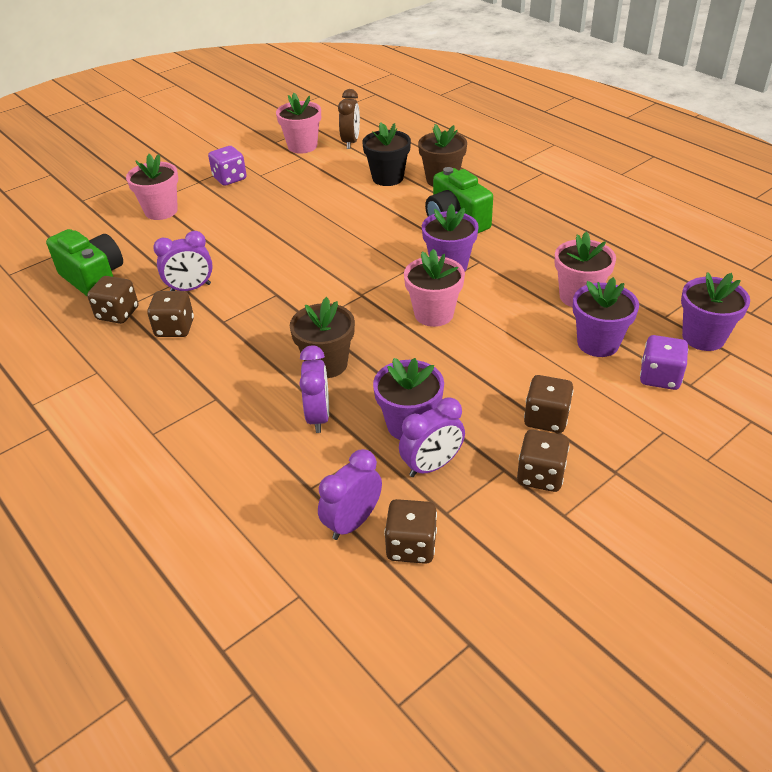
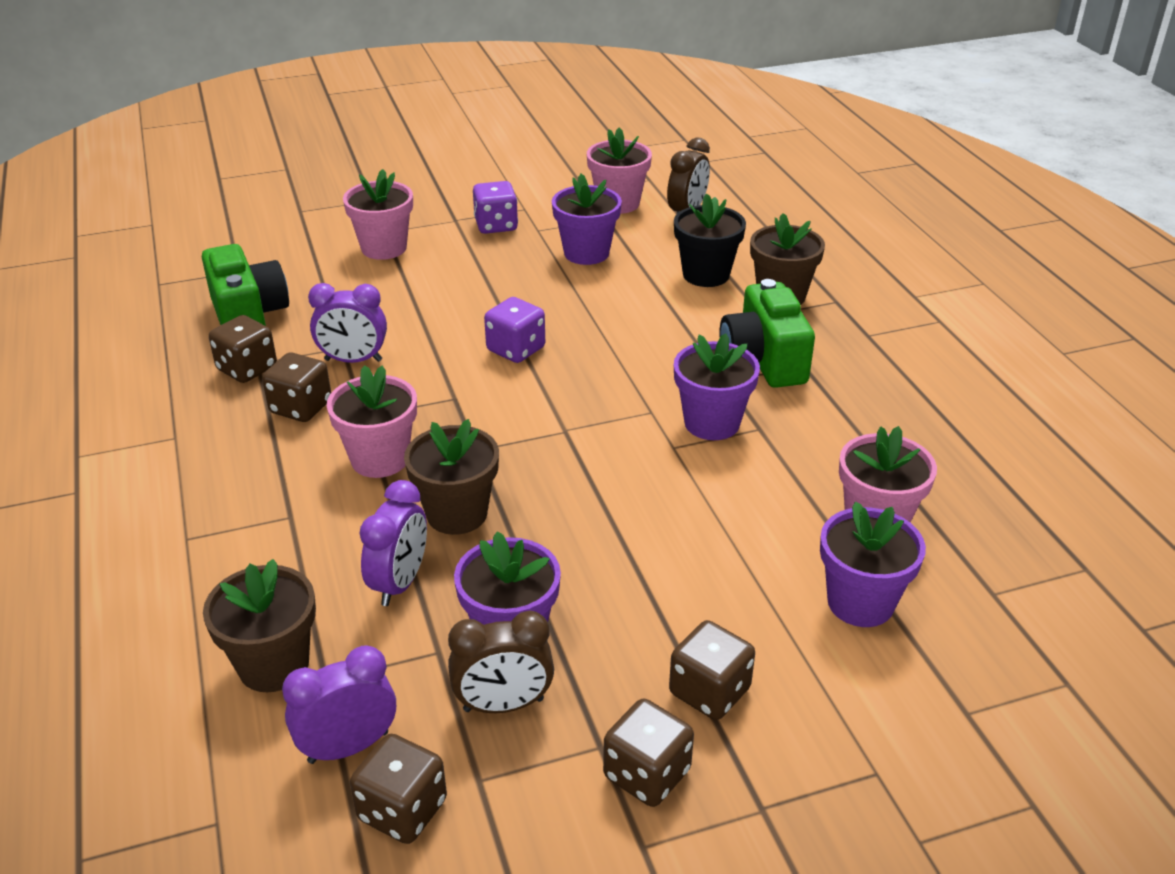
camera: 20 degrees right, 5 degrees down
purple clock [399,398,465,477] -> brown clock [448,611,554,713]
pink flower pot [404,249,465,327] -> pink flower pot moved to [327,365,417,478]
purple dice [640,335,688,390] -> purple dice moved to [484,297,545,363]
purple flower pot [681,272,750,351] -> purple flower pot moved to [552,174,622,265]
none -> brown flower pot [203,559,316,692]

